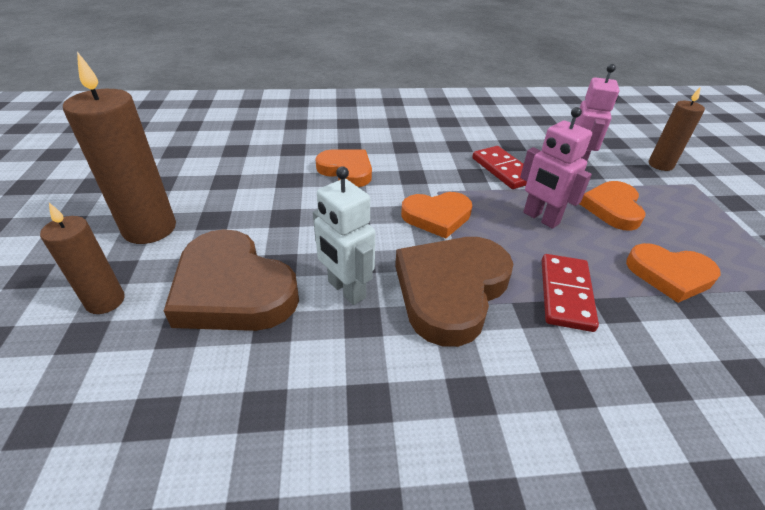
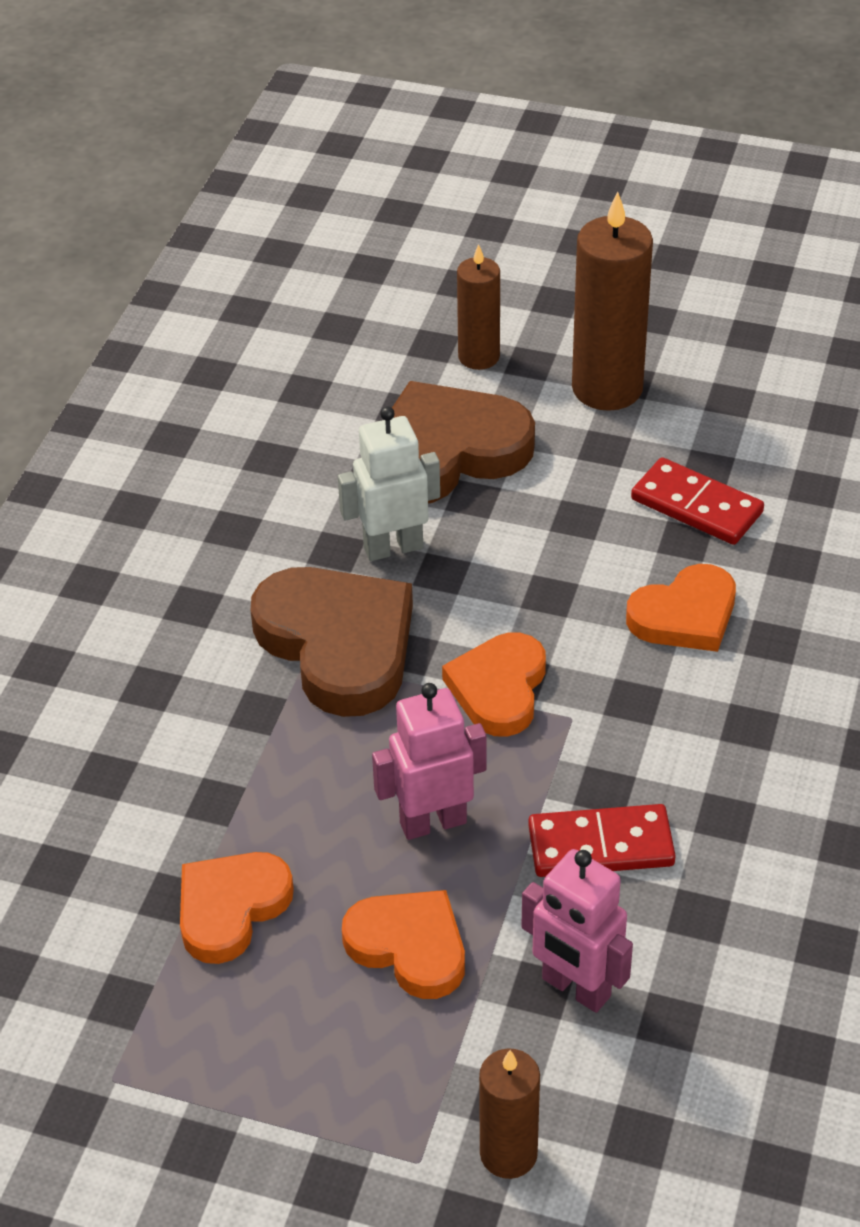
camera: 115 degrees right, 5 degrees up
red domino [542,254,599,332] -> red domino moved to [631,457,764,545]

